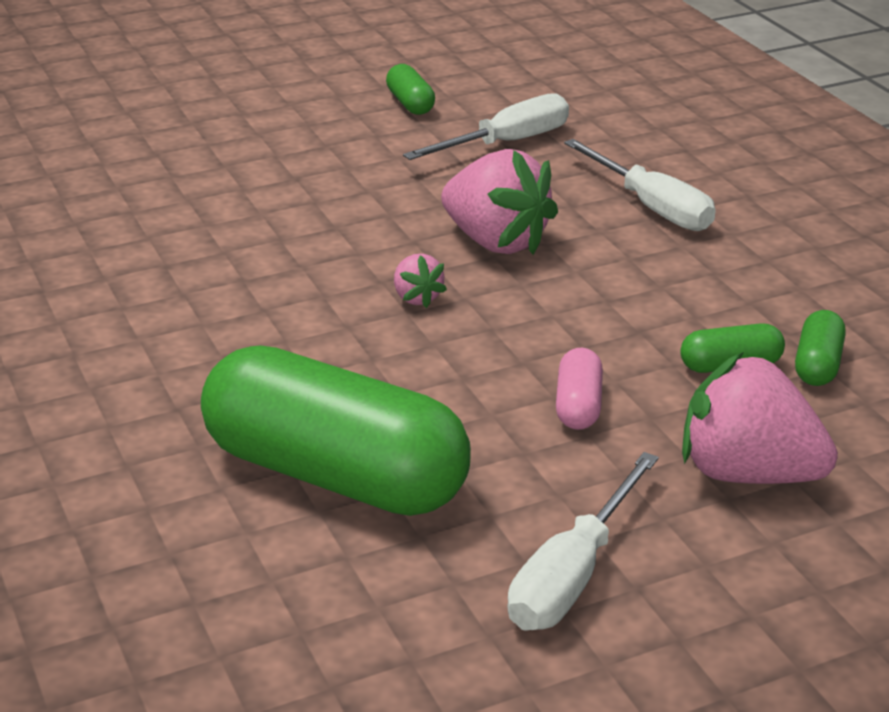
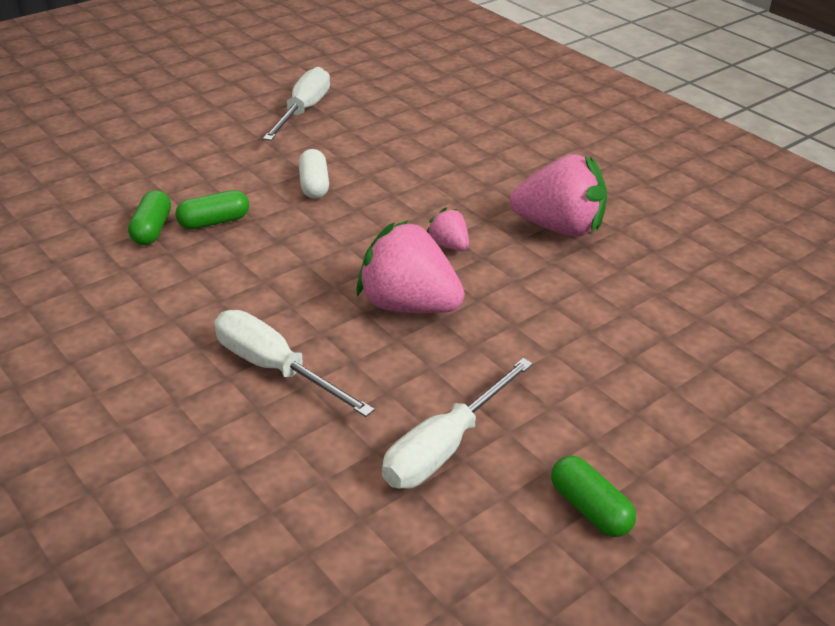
camera: 165 degrees right, 5 degrees up
green capsule [201,345,471,516] -> none
pink capsule [556,348,603,430] -> white capsule [299,149,329,199]
pink strawberry [682,352,838,484] -> pink strawberry moved to [510,154,607,237]

